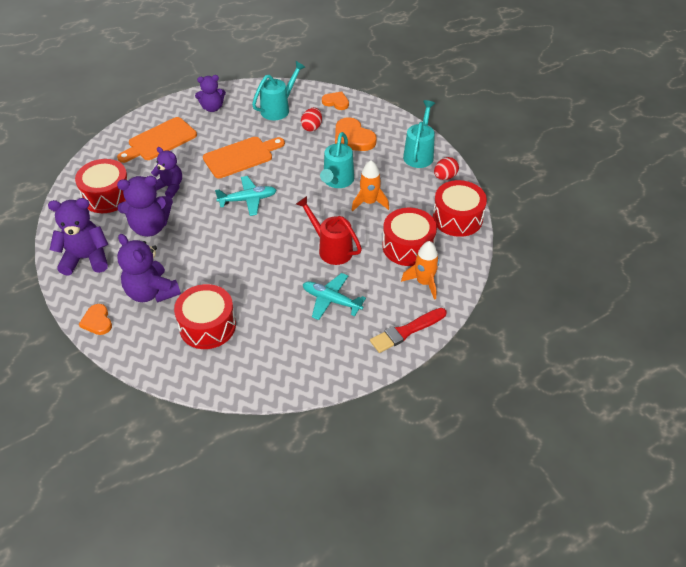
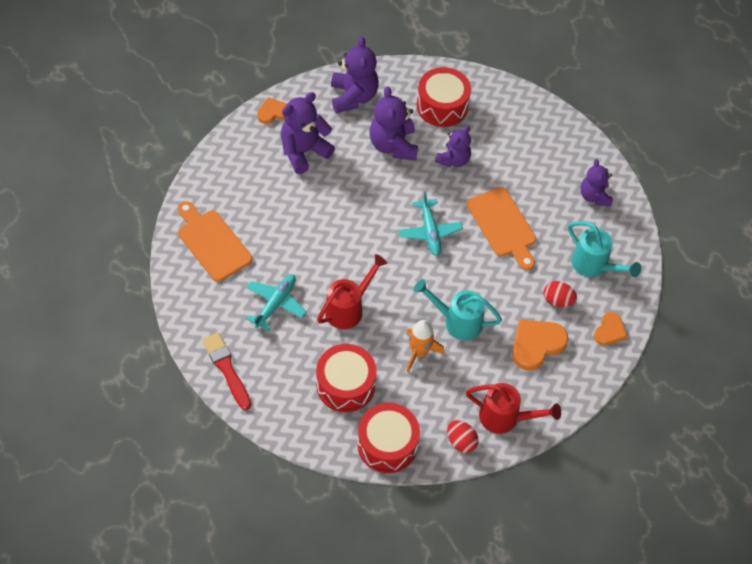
camera: 90 degrees right, 10 degrees up
orange cutting board [117,117,197,163] -> orange cutting board moved to [178,201,252,282]
red drum [174,284,236,349] -> none
orange rocket [401,241,439,300] -> none
turquoise watering can [403,100,435,168] -> red watering can [466,383,561,434]

